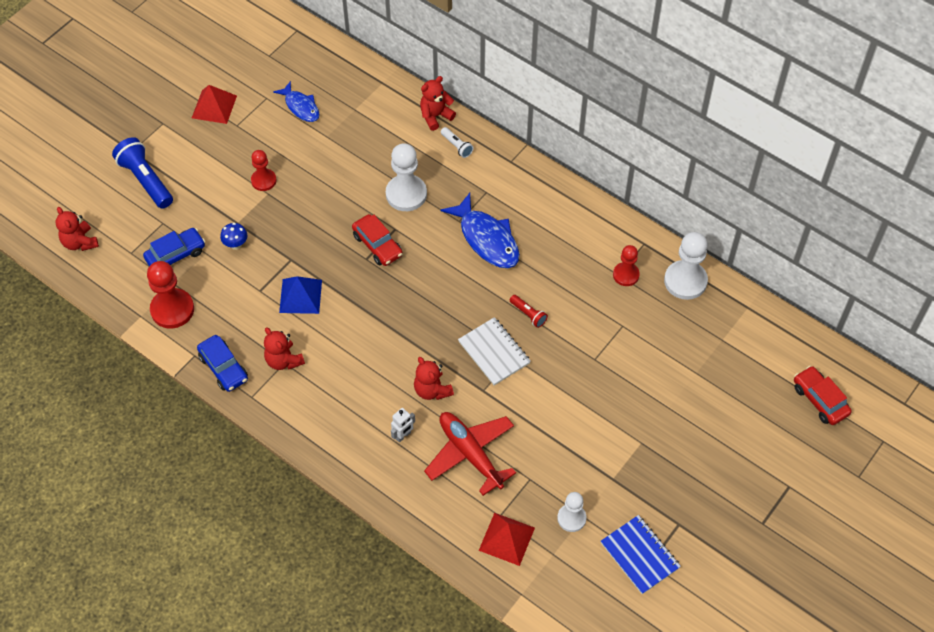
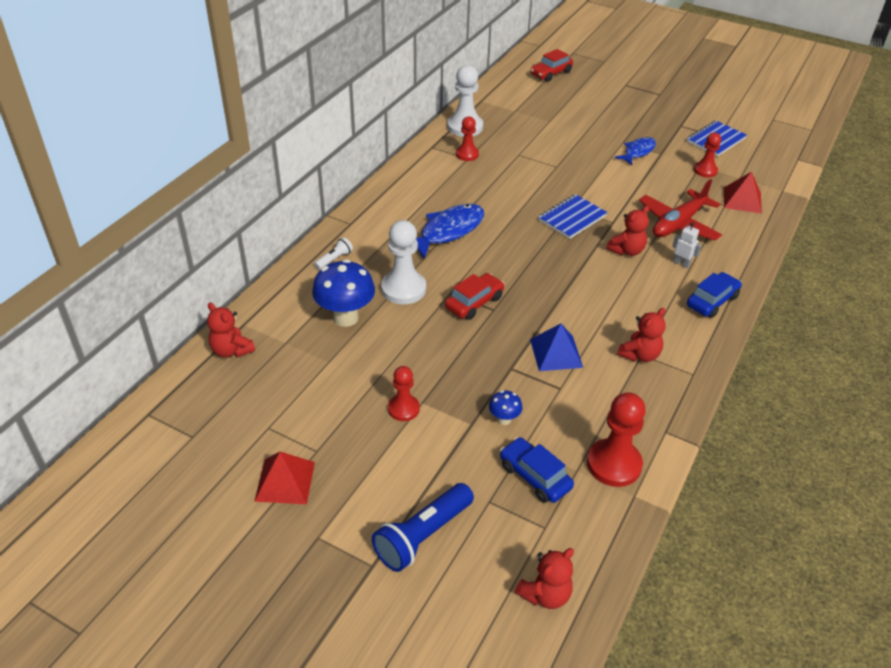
camera: 100 degrees left, 15 degrees down
blue car [197,335,248,392] -> blue car moved to [687,272,742,318]
blue fish [273,81,320,122] -> blue fish moved to [615,137,656,165]
red teddy bear [420,76,456,131] -> red teddy bear moved to [207,302,255,358]
white notebook [458,317,531,385] -> blue notebook [538,194,608,239]
red flashlight [510,295,548,328] -> none
white pawn [557,492,587,532] -> red pawn [694,133,721,178]
none -> blue mushroom [312,259,375,327]

